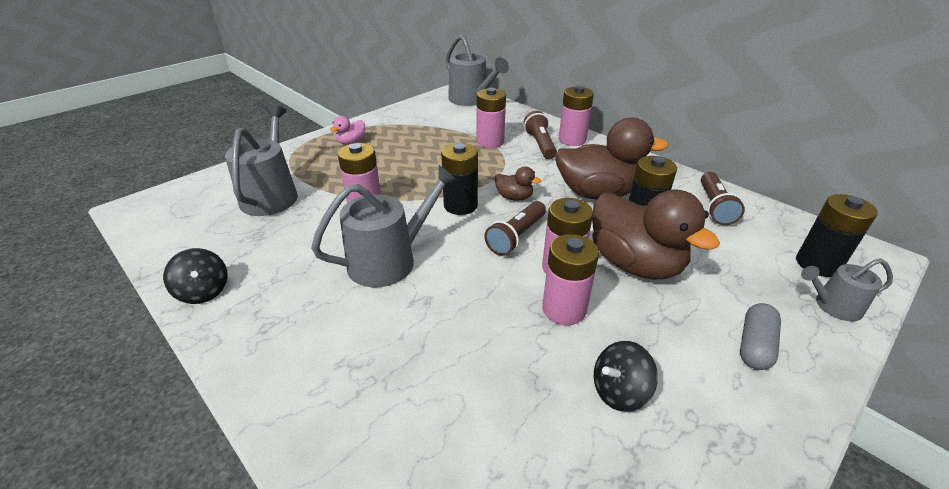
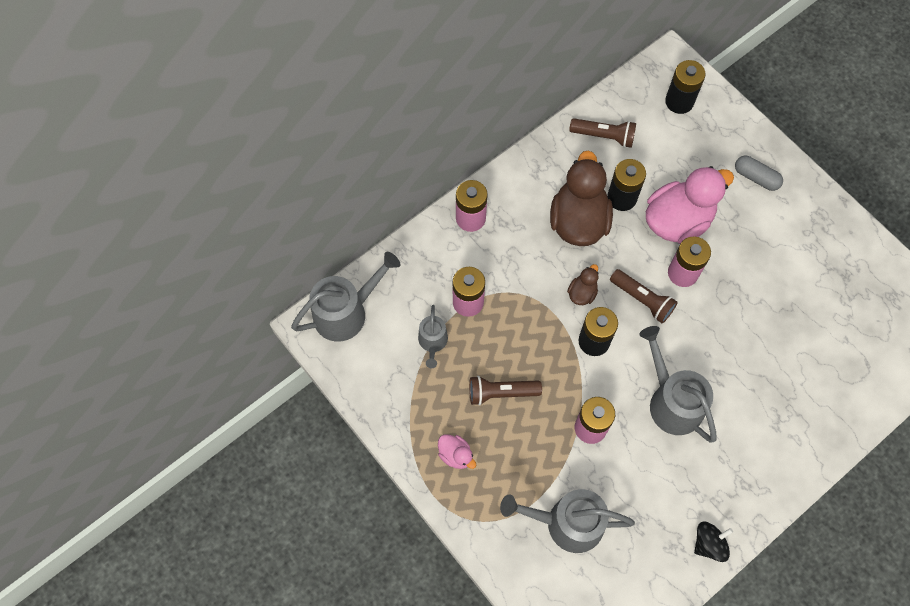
camera: 85 degrees left, 30 degrees up
brown flashlight [524,111,557,159] -> brown flashlight moved to [469,376,542,406]
pink battery [542,234,599,325] -> none
brown duck [592,189,720,279] -> pink duck [646,166,734,244]
black spinning top [594,341,658,412] -> none
grey watering can [801,259,893,321] -> grey watering can moved to [418,305,448,368]

